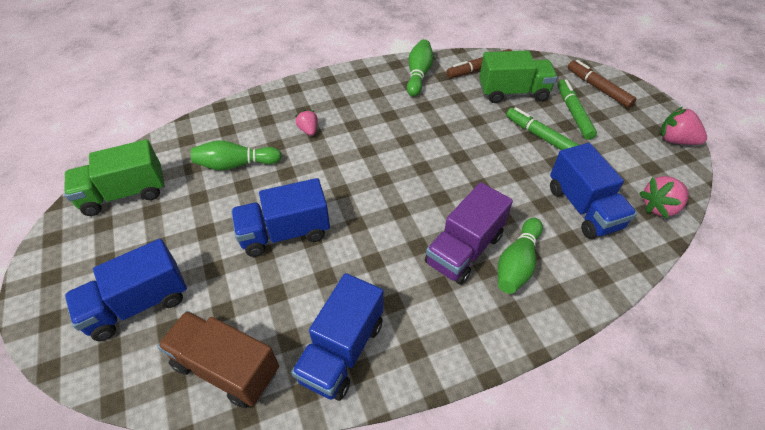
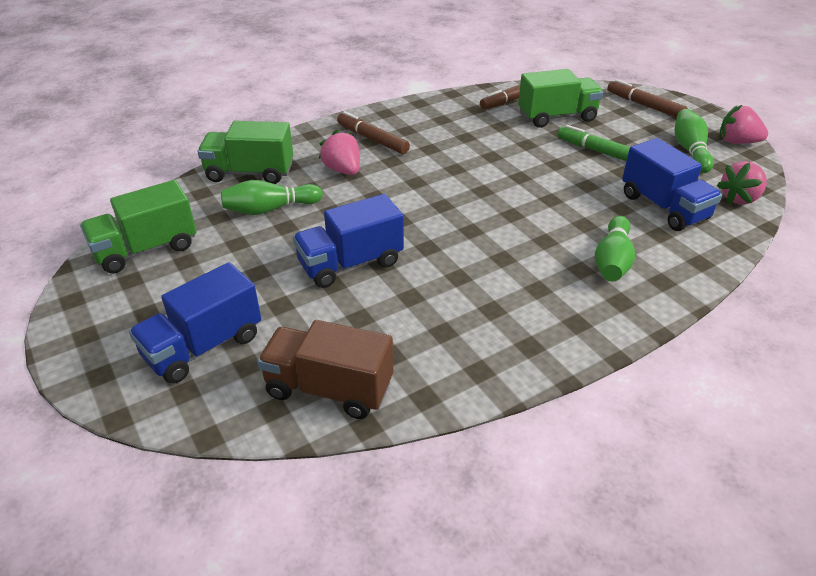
camera: 10 degrees left, 10 degrees down
blue truck [291,273,384,401] -> none
pink strawberry [295,110,318,136] -> pink strawberry [319,130,360,175], size x1.56
green bowling pin [407,39,433,96] -> green bowling pin moved to [675,109,714,173]
purple truck [425,182,513,285] -> none
green marker [558,79,597,140] -> none
none -> green truck [197,121,293,184]
none -> brown marker [337,111,410,154]

